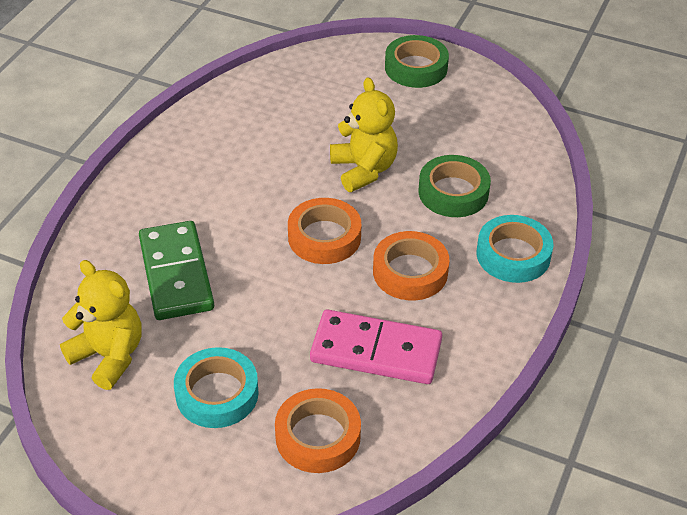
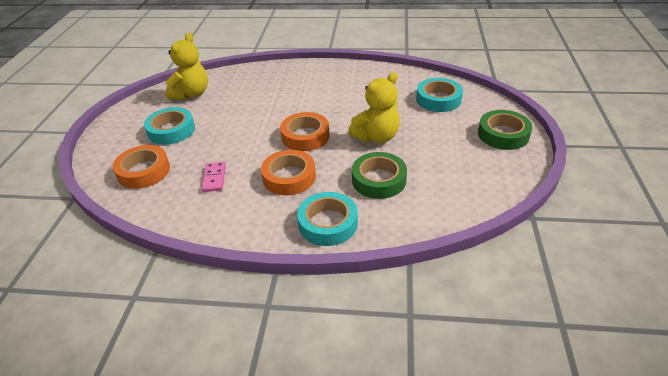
camera: 75 degrees right, 5 degrees down
green domino [139,221,214,320] -> none
pink domino [310,309,442,384] -> pink domino [202,162,226,192], size x0.49
none -> turquoise tape [416,78,463,112]

